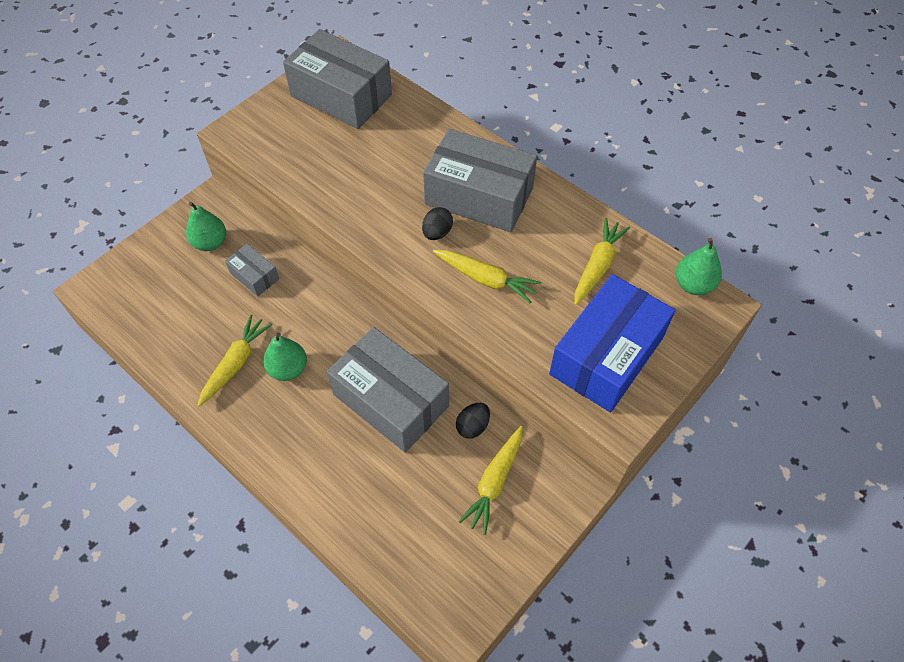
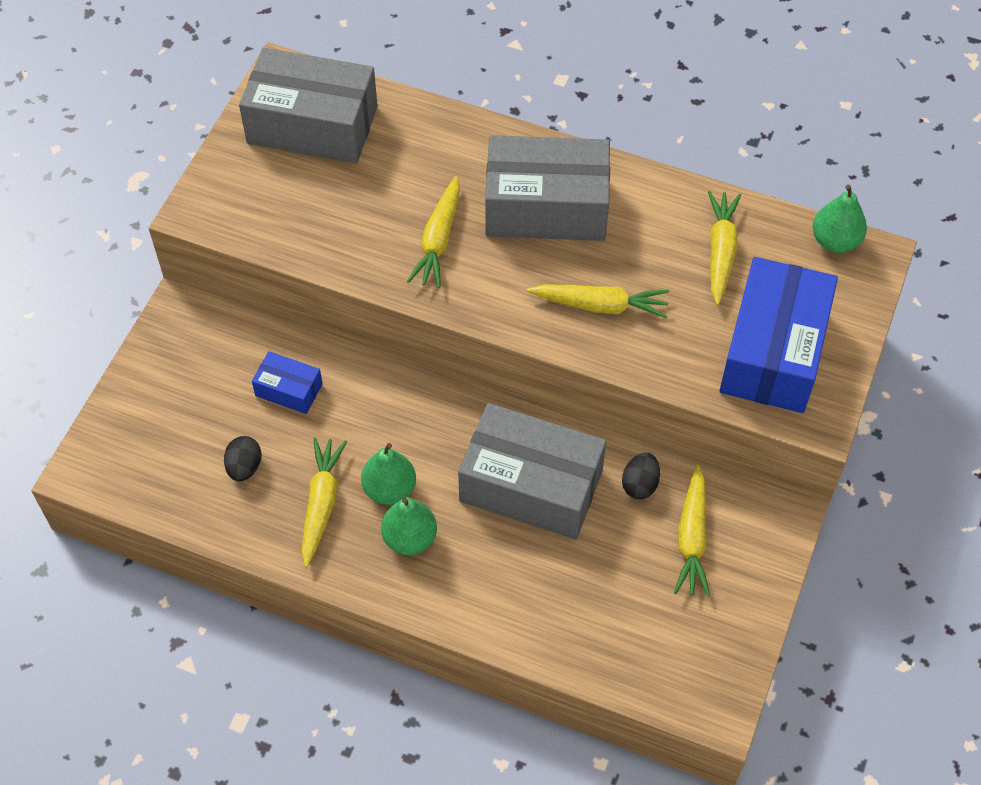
camera: 20 degrees left, 0 degrees up
green pear [186,202,226,251] -> green pear moved to [381,497,437,555]
grey box [225,244,279,297] -> blue box [252,351,323,414]
black egg [422,207,453,240] -> black egg moved to [224,436,261,481]
none -> yellow carrot [407,176,460,288]

